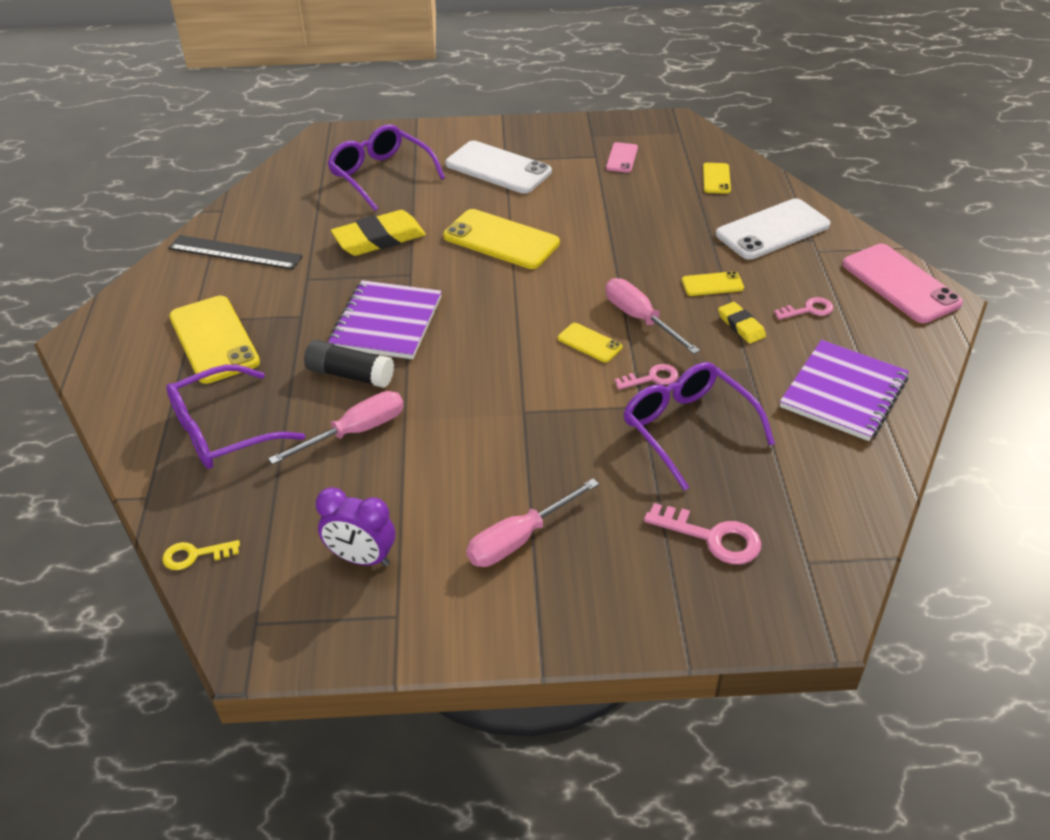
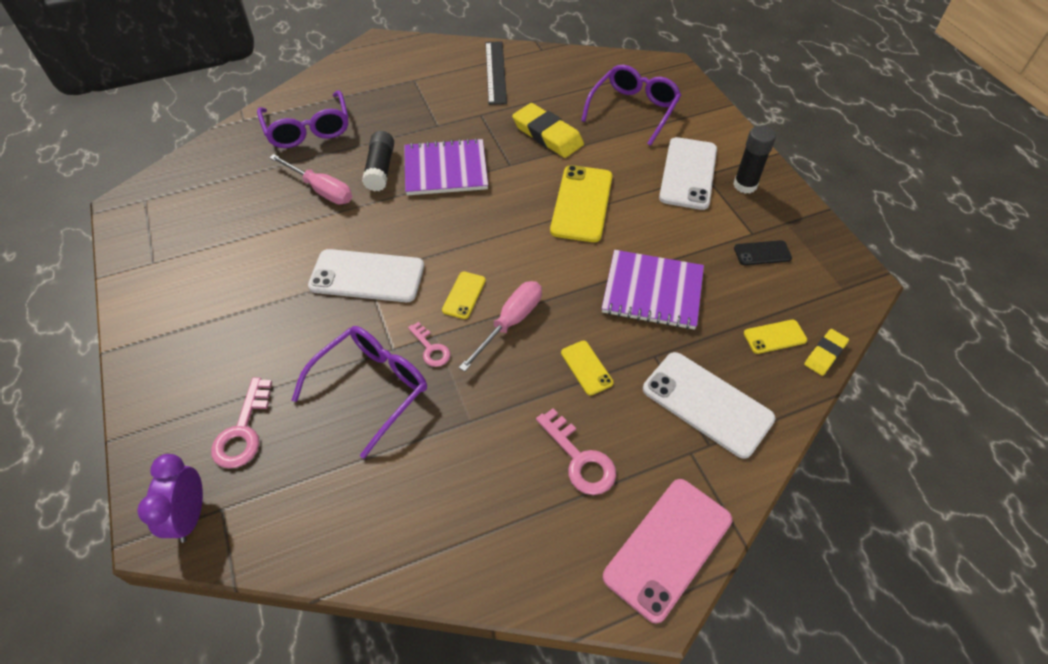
camera: 70 degrees right, 10 degrees up
yellow key [162,540,240,570] -> none
purple glasses [166,364,305,469] -> purple glasses turned 150 degrees counterclockwise [257,90,348,148]
yellow phone [169,296,260,384] -> none
purple clock [316,487,395,567] -> purple clock moved to [137,454,203,543]
pink screwdriver [466,479,599,567] -> none
pink phone [606,142,638,173] -> black phone [734,240,792,265]
yellow eraser [718,302,766,344] -> yellow eraser moved to [804,329,849,376]
pink key [774,297,833,320] -> pink key [536,409,616,495], size x1.57
purple notebook [780,340,909,441] -> purple notebook moved to [602,250,704,330]
none -> white phone [308,249,424,302]
none -> black glue stick [733,125,776,194]

